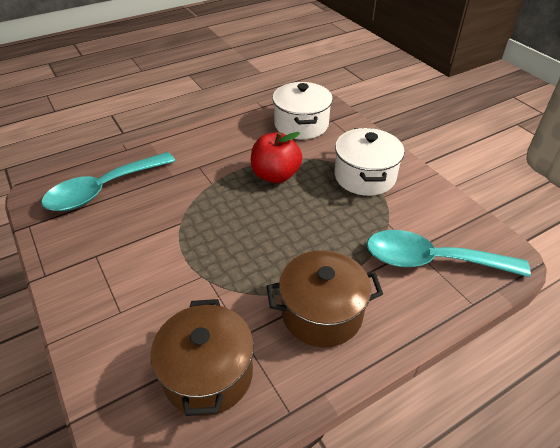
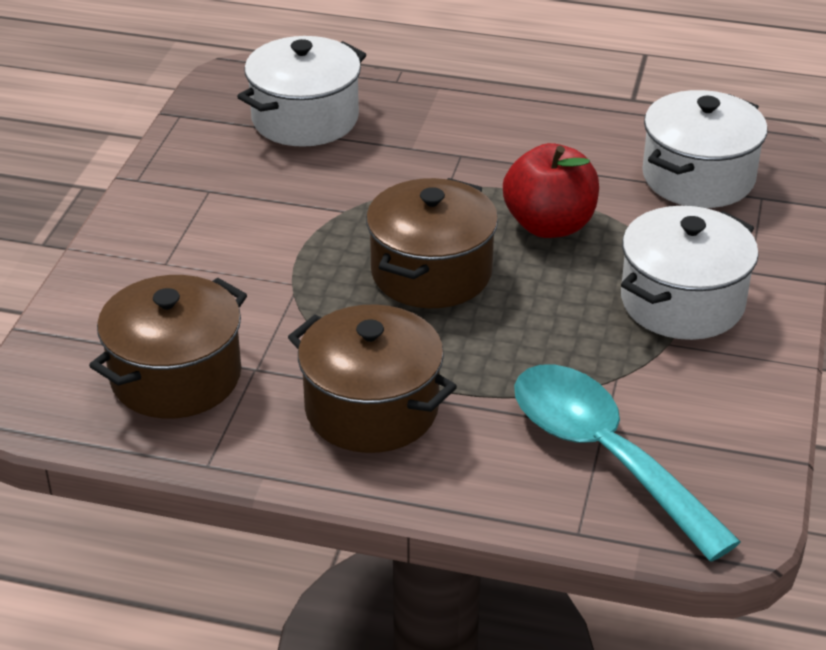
camera: 45 degrees right, 5 degrees down
turquoise spoon [41,152,175,211] -> white pot [237,36,367,147]
none -> brown pot [366,178,498,308]

